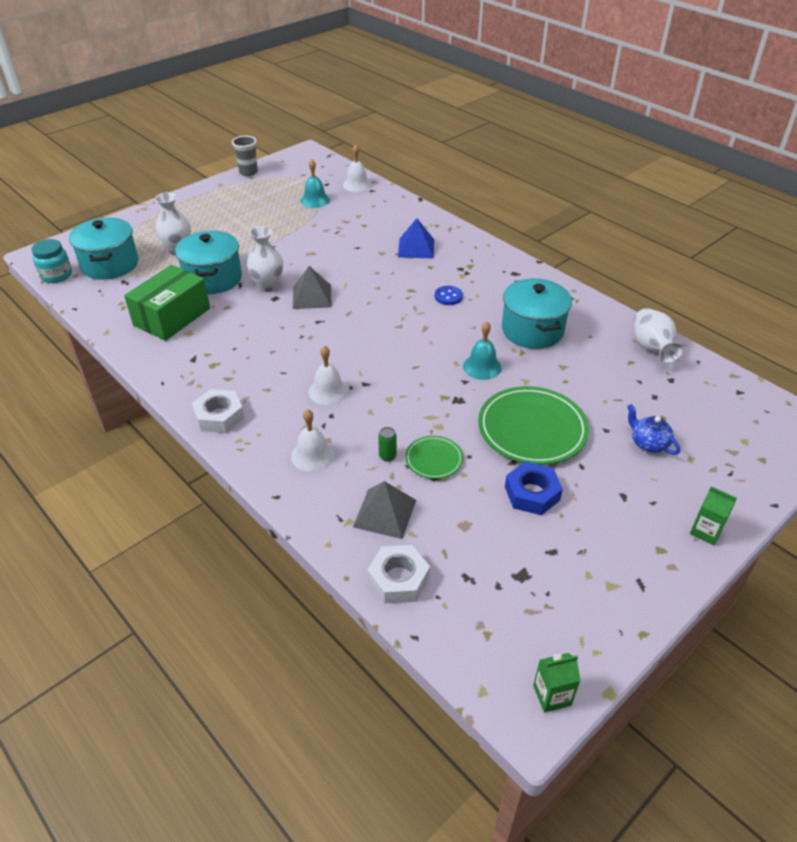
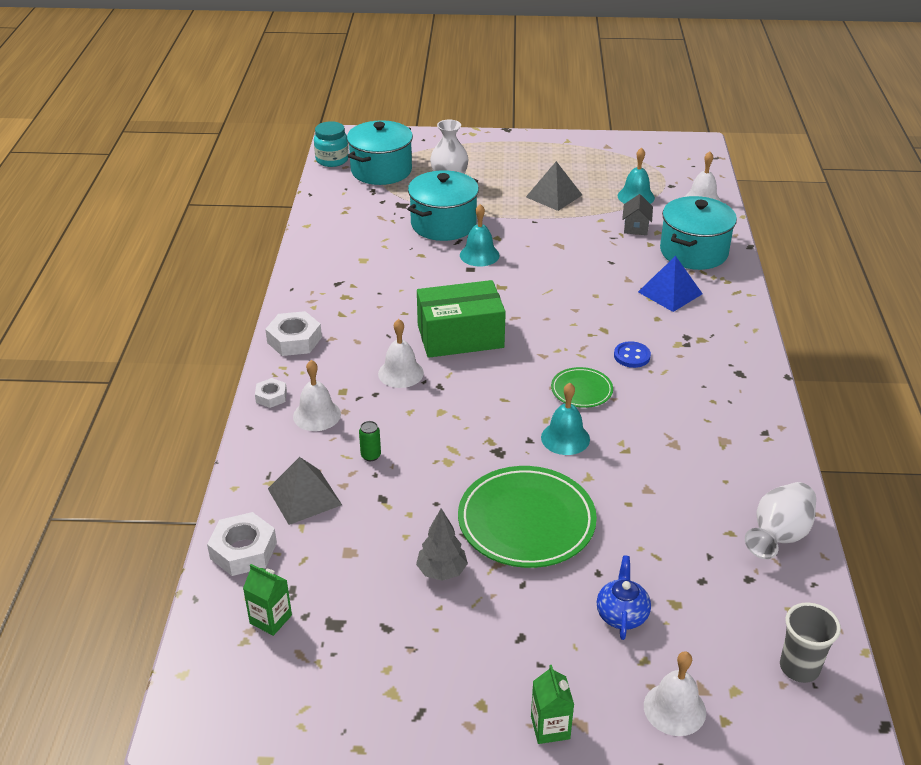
camera: 45 degrees right, 5 degrees down
green box [124,265,210,341] -> green box moved to [417,280,506,358]
grey cup [232,136,258,176] -> grey cup moved to [780,603,841,683]
white vase [247,226,283,292] -> turquoise bell [460,204,499,266]
grey pyramid [293,266,331,309] -> grey pyramid moved to [526,161,582,211]
green plate [405,436,463,479] -> green plate moved to [551,367,613,408]
turquoise pot [502,278,572,349] -> turquoise pot moved to [660,196,737,270]
blue nut [505,461,563,515] -> grey tree [416,508,468,581]
green carton [533,653,581,712] -> green carton moved to [243,564,292,636]
none -> white nut [255,378,287,408]
none -> grey house [622,194,653,235]
none -> white bell [644,651,706,736]

